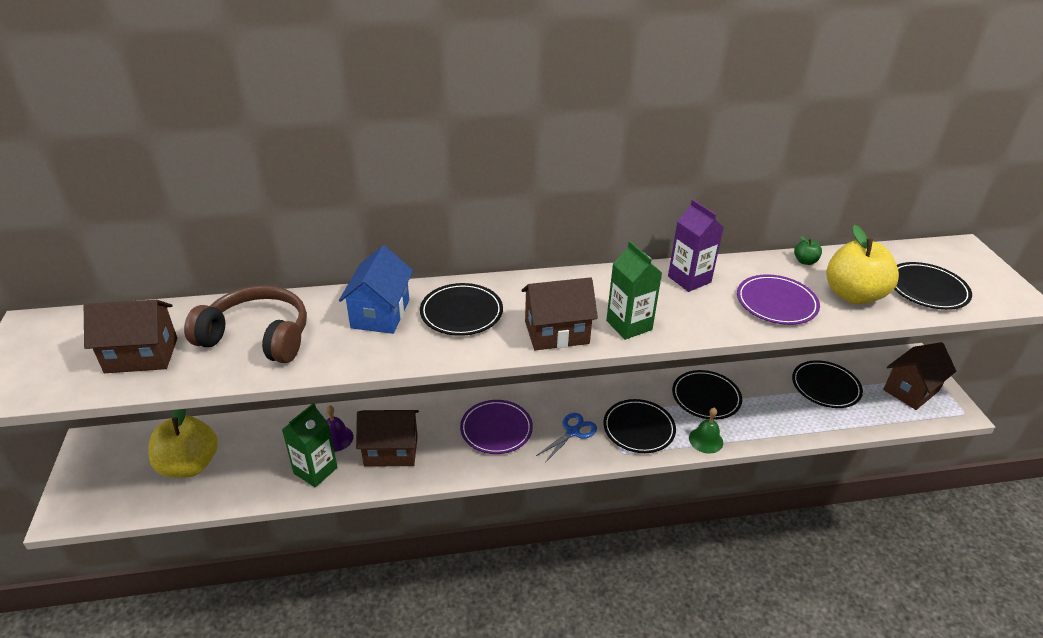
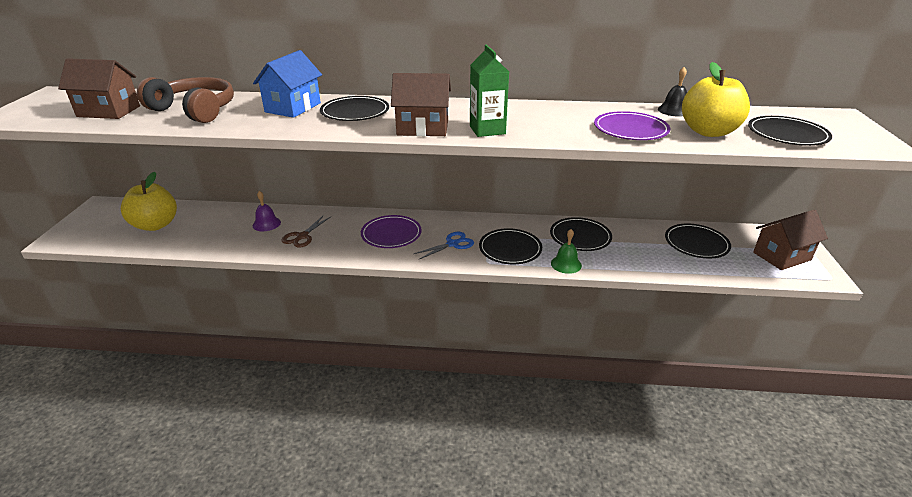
camera: 15 degrees right, 5 degrees down
green carton [282,403,338,487] -> none
brown house [356,410,419,466] -> brown scissors [282,215,330,247]
purple carton [668,200,724,292] -> none
green apple [794,236,822,265] -> black bell [658,67,687,117]

